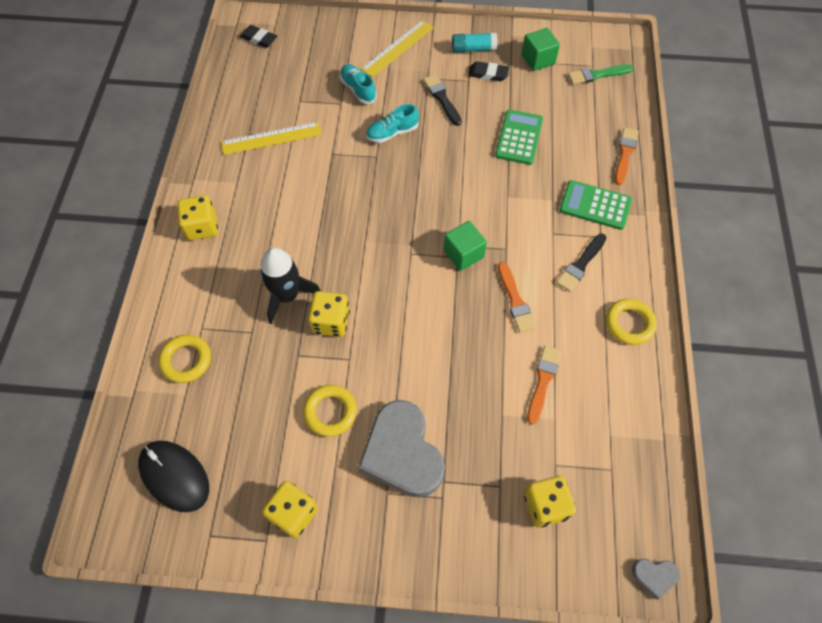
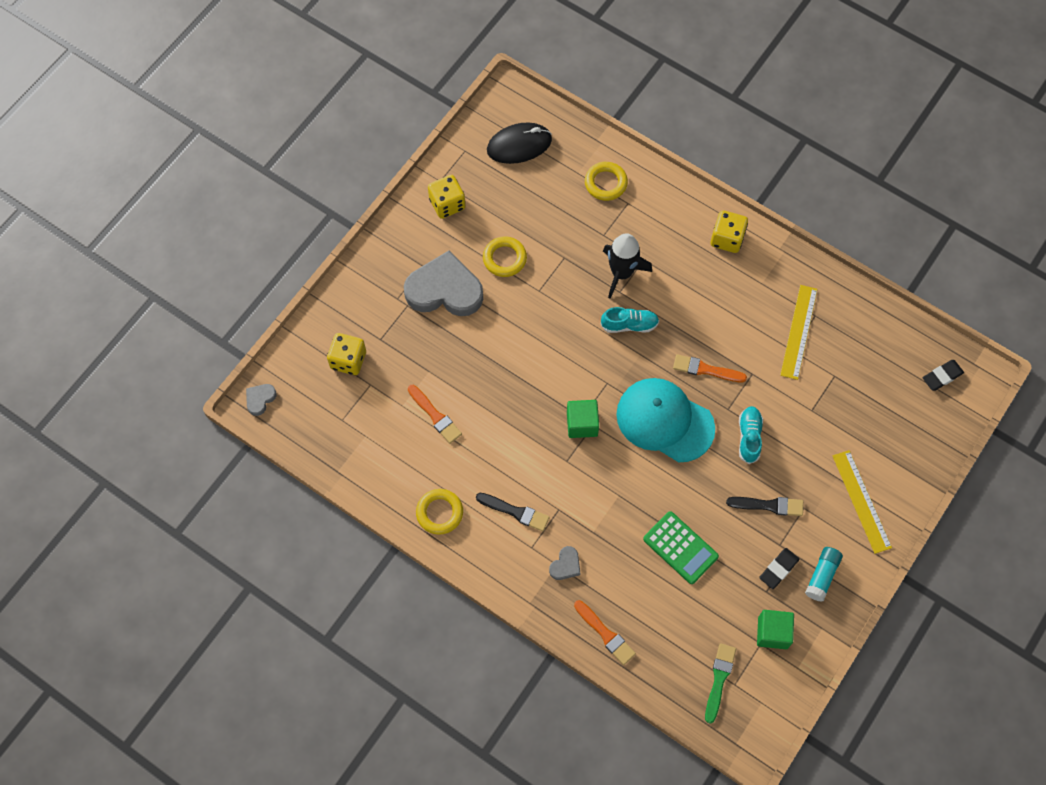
camera: 120 degrees right, 5 degrees up
yellow dice [308,291,350,337] -> none
turquoise shoe [340,64,377,104] -> turquoise shoe moved to [600,307,659,333]
orange brush [498,262,536,332] -> orange brush moved to [673,354,747,382]
black brush [556,234,606,292] -> black brush turned 135 degrees clockwise [476,493,549,531]
green calculator [560,180,632,230] -> grey heart [549,546,581,580]
none -> turquoise cap [616,378,715,462]

